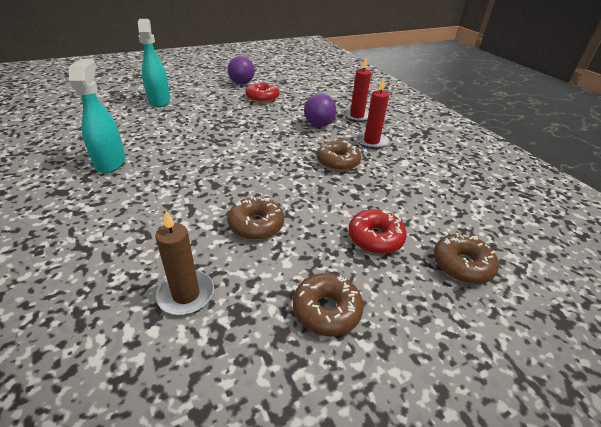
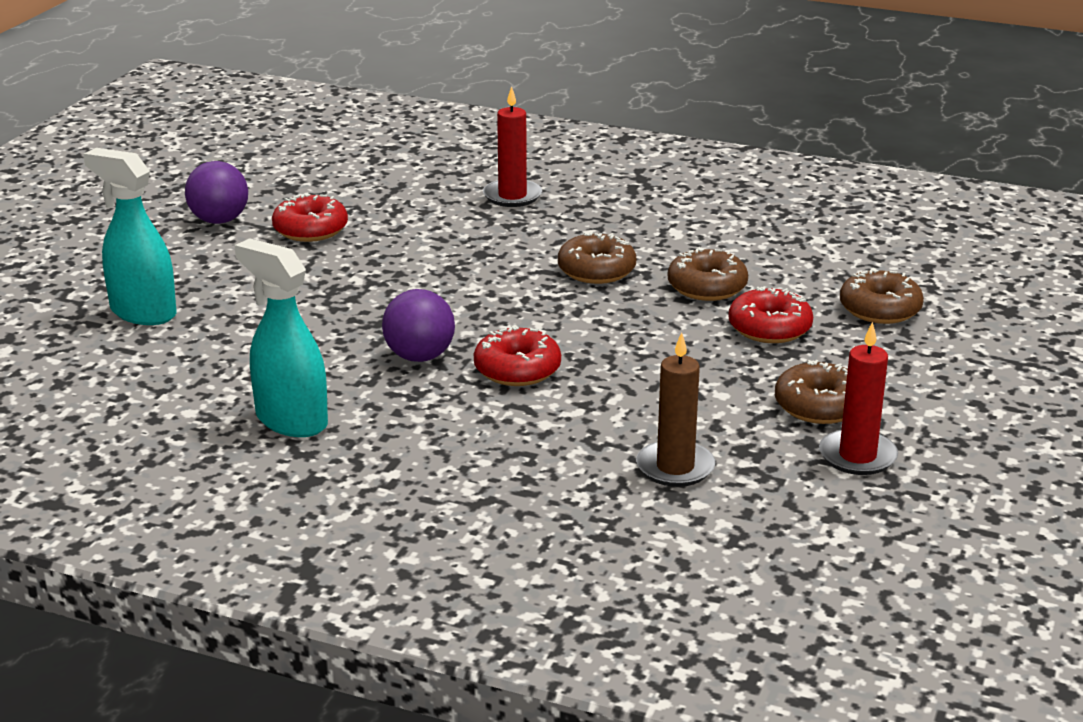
camera: 40 degrees left, 10 degrees down
brown donut [228,196,284,240] -> brown donut moved to [668,247,748,301]
purple ball [304,93,336,127] -> purple ball moved to [382,289,455,362]
red candle [356,78,389,149] -> red candle moved to [819,322,898,475]
none -> red donut [474,325,561,386]

